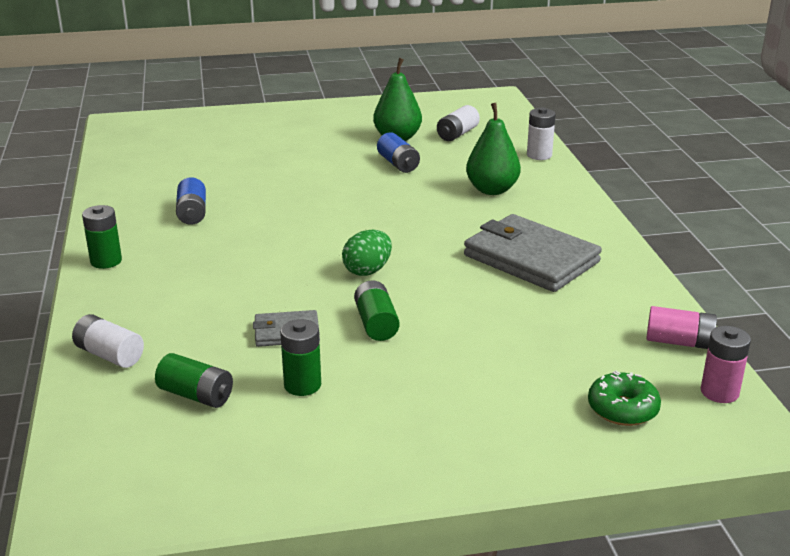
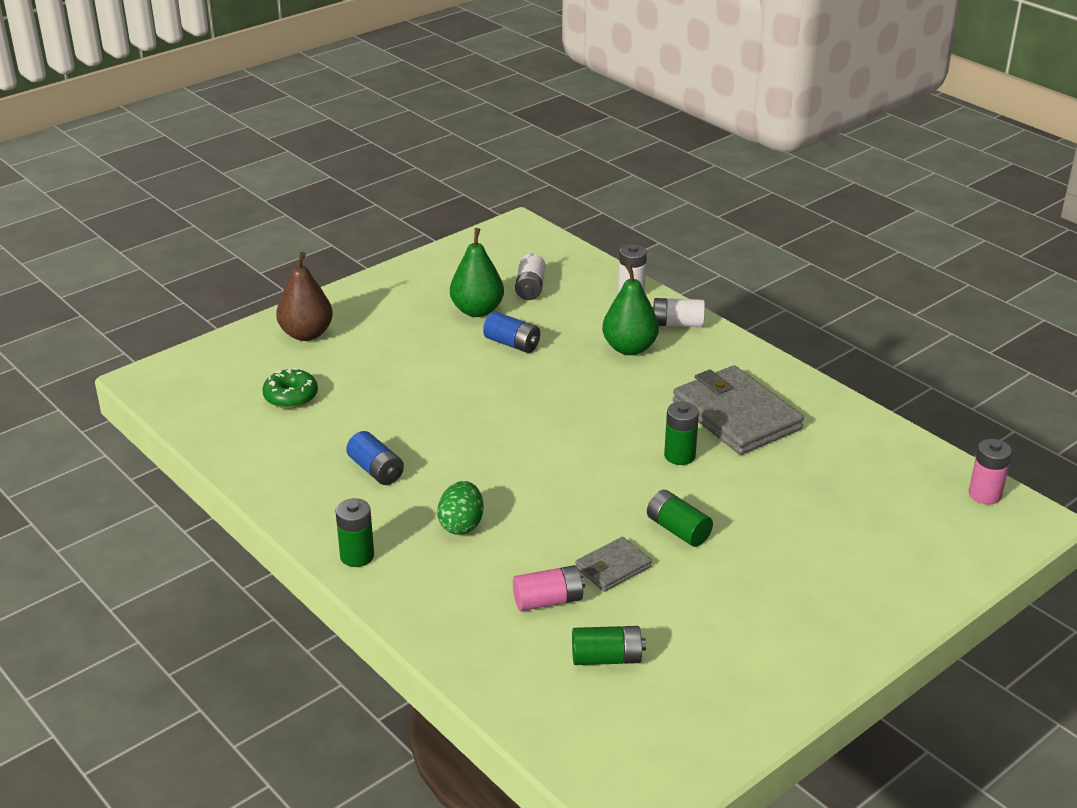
camera: 30 degrees left, 5 degrees up
white battery [72,314,144,368] -> white battery moved to [652,298,705,327]
green battery [280,319,321,396] -> green battery moved to [664,402,699,465]
green egg [342,230,392,276] -> green egg moved to [437,481,483,535]
grey wallet [464,214,602,292] -> grey wallet turned 45 degrees clockwise [673,365,804,455]
green donut [588,371,661,426] -> green donut moved to [262,368,318,409]
pink battery [646,306,717,349] -> pink battery moved to [513,565,585,611]
none -> brown pear [276,252,333,341]

